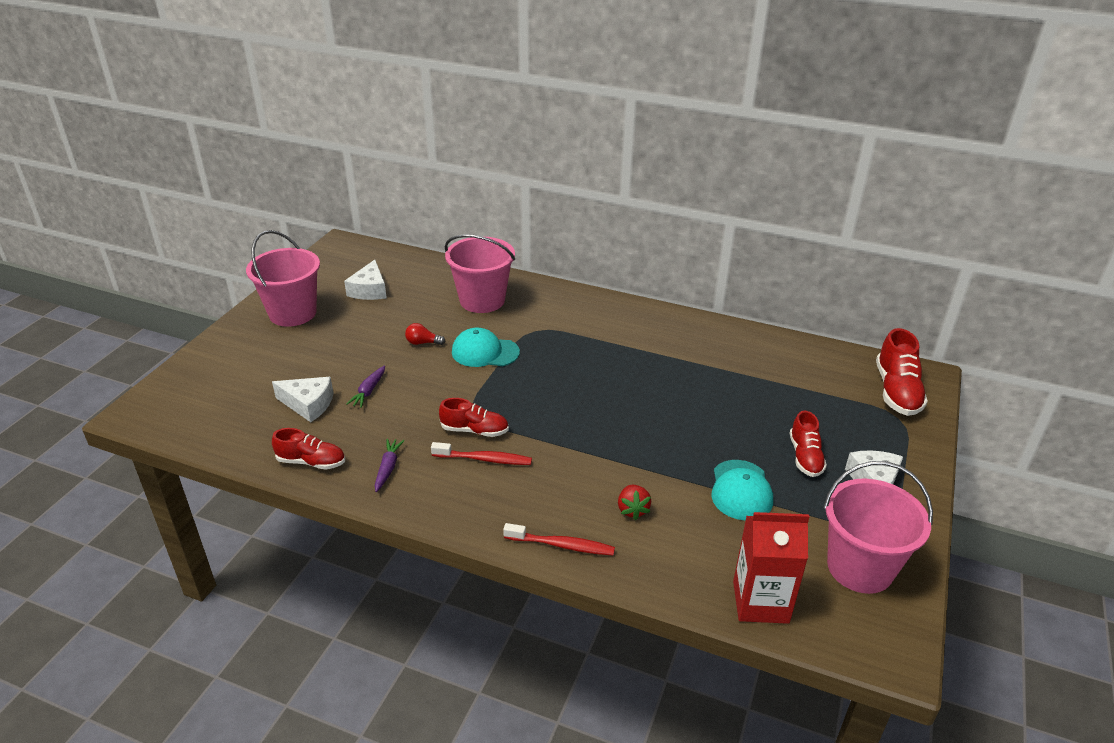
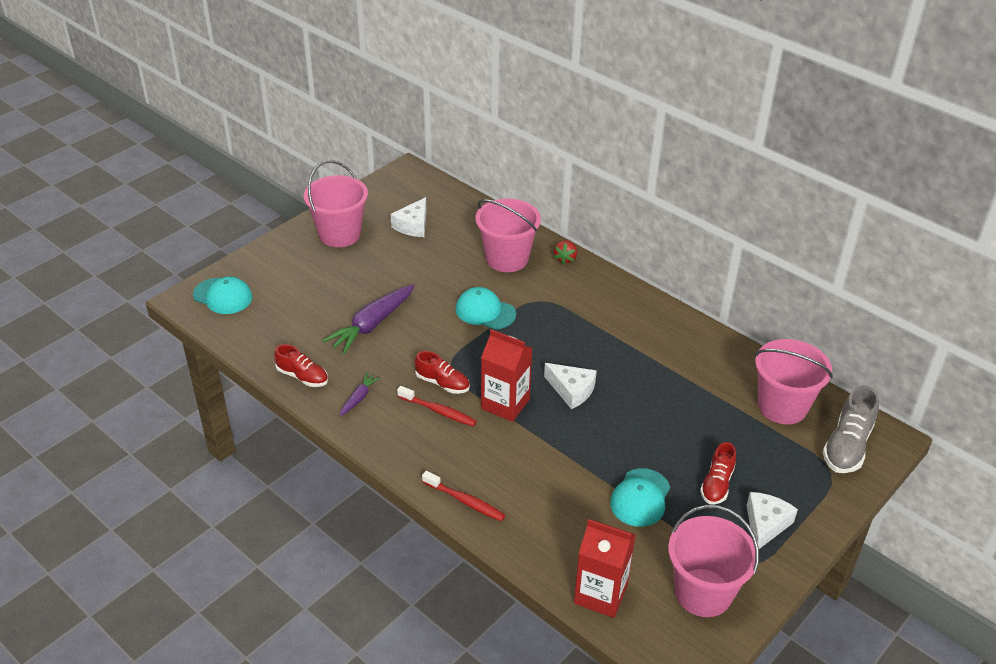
camera: 20 degrees right, 5 degrees up
white cheese [272,377,333,422] -> white cheese moved to [544,363,597,409]
purple carrot [346,365,385,408] -> purple carrot [322,284,415,354], size x2.00
red light bulb [405,323,446,345] -> none
red strawberry [618,485,651,520] -> red strawberry moved to [554,241,577,265]
red shoe [876,328,928,416] -> grey shoe [823,385,879,473]
none -> turquoise cap [193,277,253,314]
none -> red carton [481,329,532,422]
none -> pink bucket [755,339,833,425]

